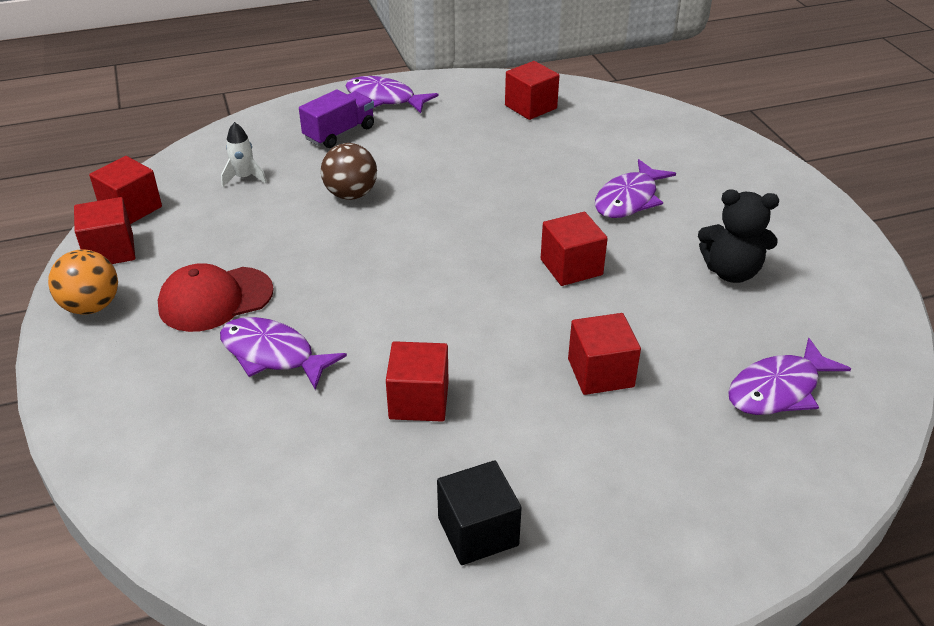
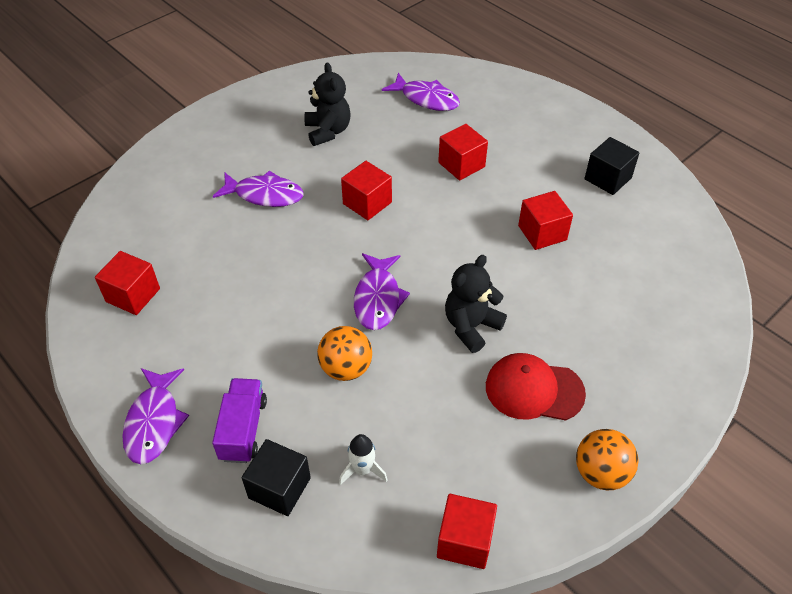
camera: 115 degrees left, 10 degrees up
red cube [74,197,135,264] -> none
red cap [158,263,274,332] -> red cap turned 150 degrees clockwise [486,353,586,421]
purple fish [220,317,347,390] -> purple fish moved to [354,253,410,330]
purple truck [299,89,374,148] -> purple truck turned 75 degrees clockwise [212,378,267,463]
brown ball [321,143,377,200] -> orange ball [317,326,372,381]
none -> black cube [242,439,311,516]
none -> black teddy bear [445,255,507,353]

